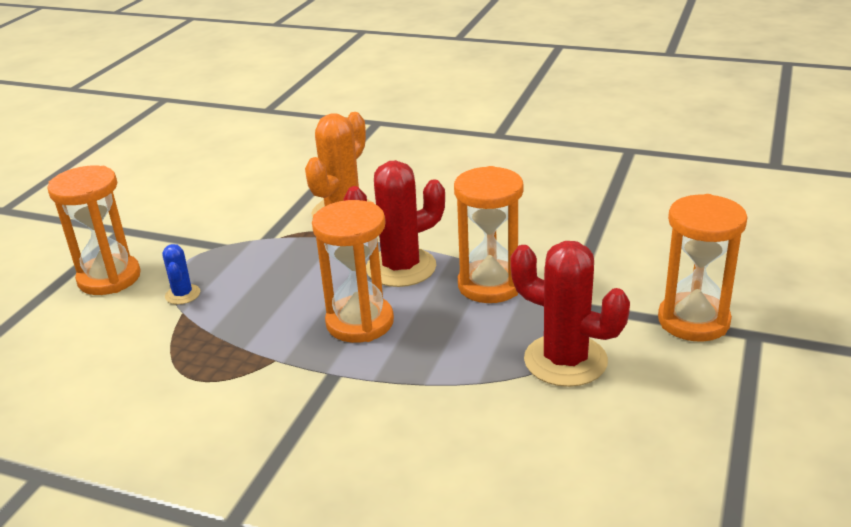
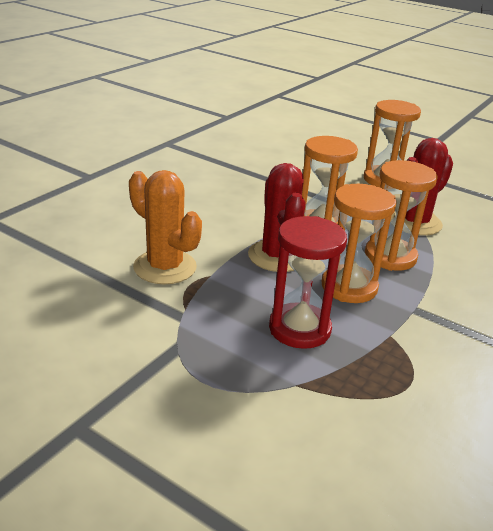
camera: 80 degrees left, 0 degrees up
orange hourglass [47,166,141,295] -> orange hourglass moved to [365,160,438,271]
blue cactus [162,244,200,304] -> none
none -> red hourglass [269,216,347,349]

